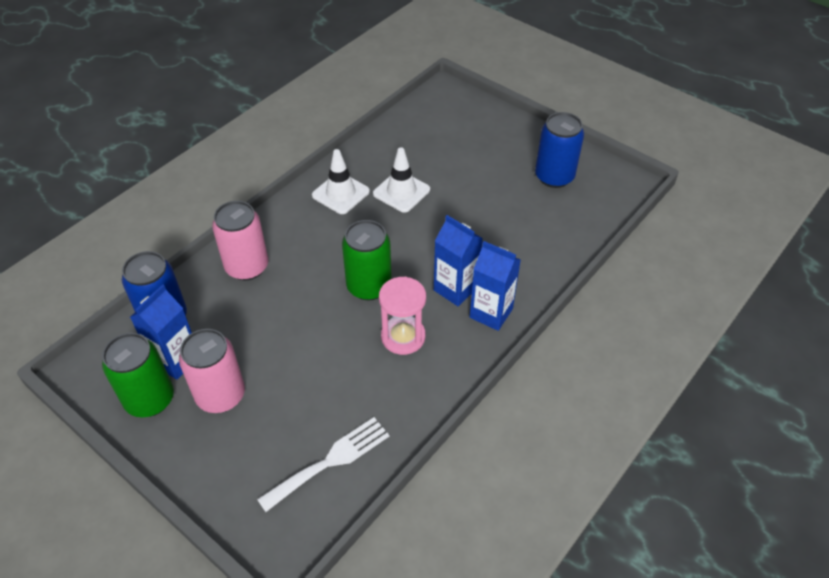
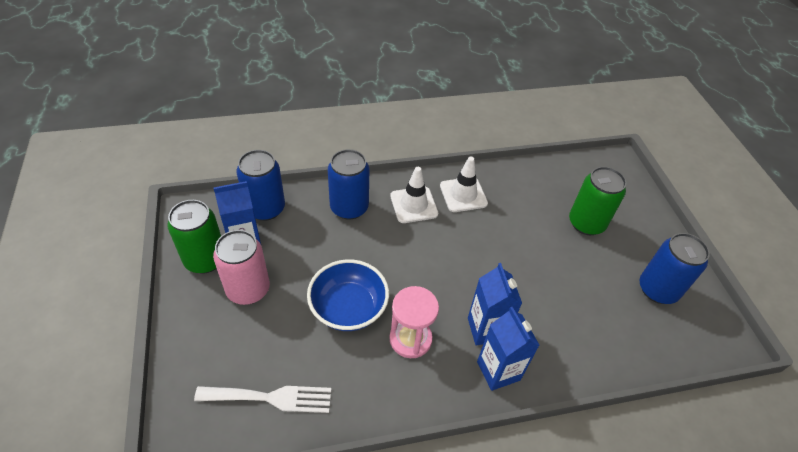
camera: 35 degrees right, 0 degrees up
pink can [212,201,268,280] -> blue can [328,149,369,220]
green can [342,220,392,300] -> green can moved to [569,167,626,235]
white traffic cone [373,147,430,212] -> white traffic cone moved to [390,167,438,223]
none -> blue bowl [307,259,389,331]

